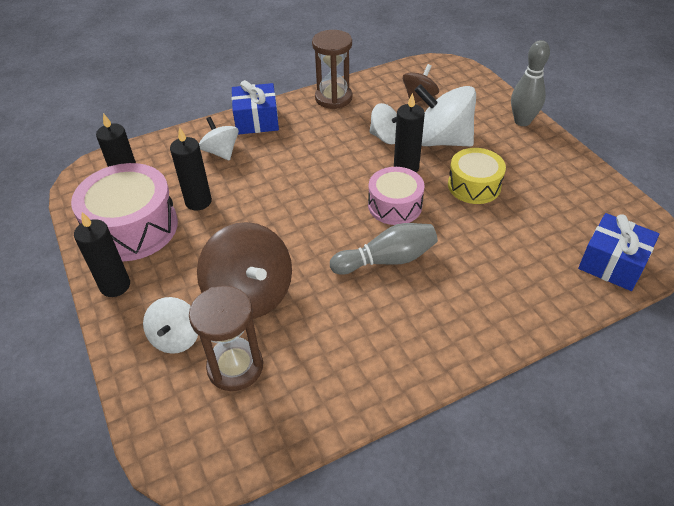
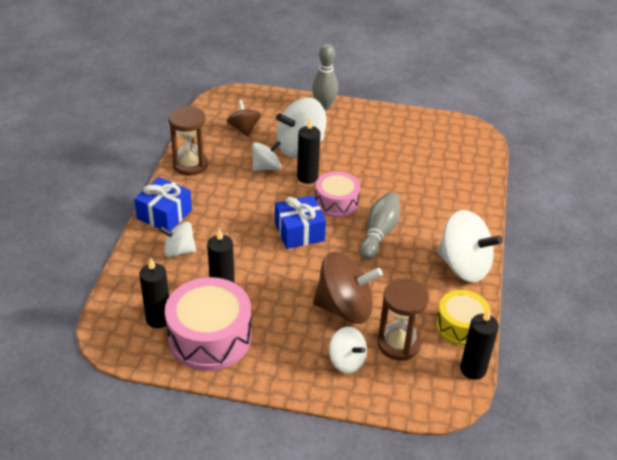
camera: 55 degrees left, 5 degrees down
black candle [74,212,130,297] -> black candle moved to [460,309,499,380]
yellow drum [448,148,506,204] -> yellow drum moved to [436,290,491,346]
blue gift [578,213,660,291] -> blue gift moved to [275,196,326,249]
none -> white spinning top [437,210,503,282]

